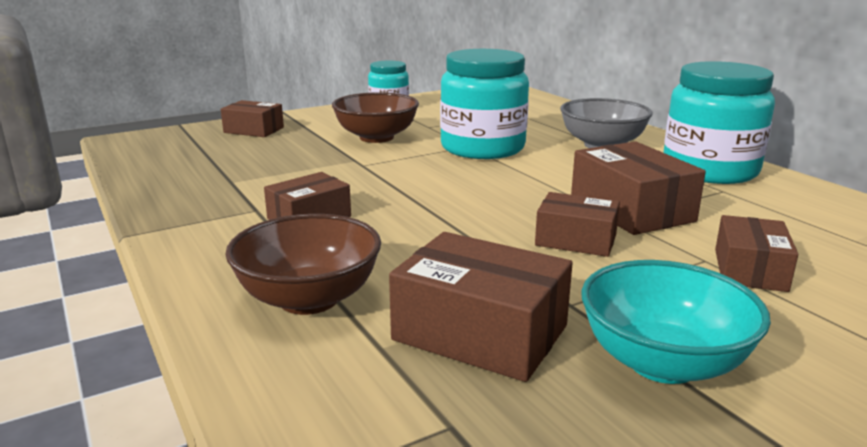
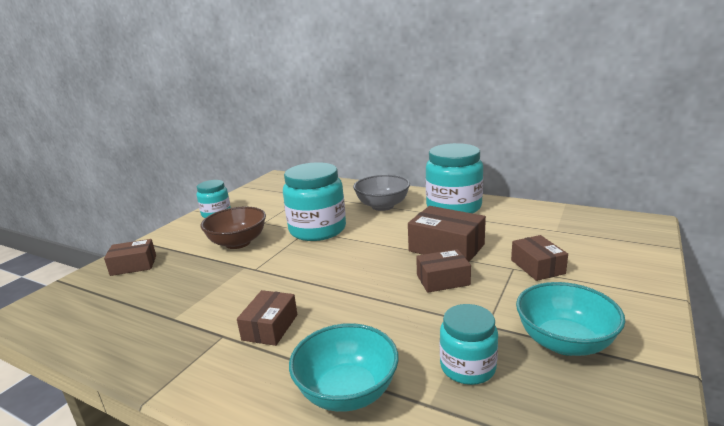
camera: 30 degrees left, 0 degrees up
brown bowl [225,214,381,315] -> turquoise bowl [289,323,399,412]
brown box [389,232,573,382] -> turquoise jar [440,304,498,385]

